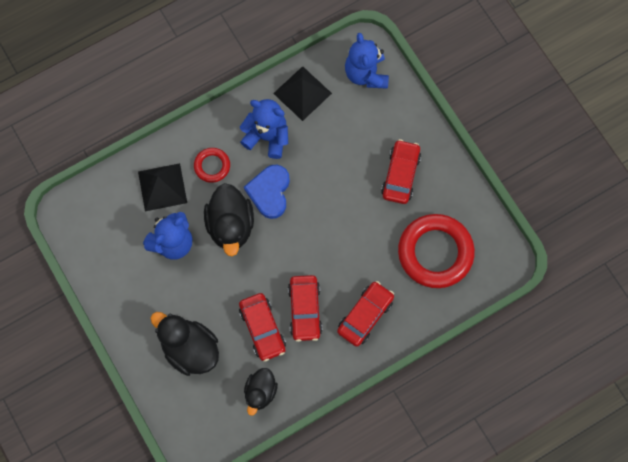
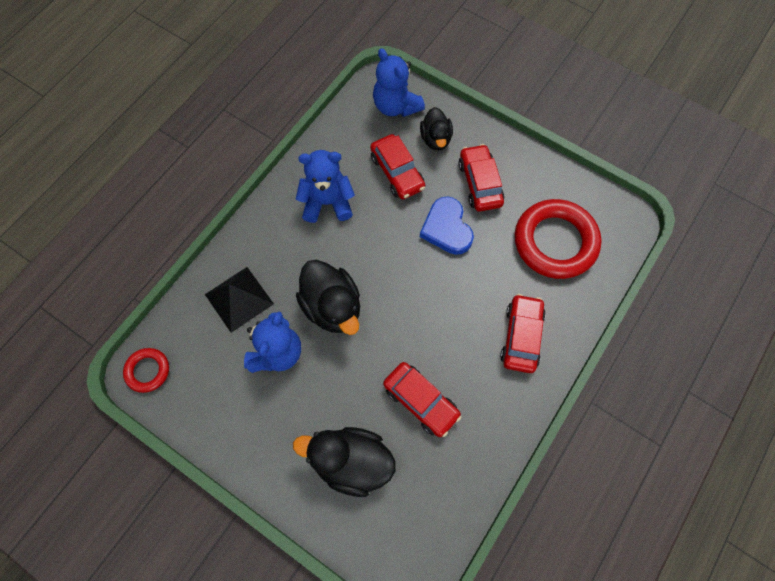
camera: 25 degrees left, 5 degrees down
red ring [194,148,230,183] -> red ring moved to [123,348,169,393]
blue heart [244,165,290,219] -> blue heart moved to [420,196,474,255]
black duck [244,368,278,416] -> black duck moved to [420,107,453,151]
black pyramid [273,66,332,121] -> none
red car [288,275,322,342] -> red car moved to [370,134,425,199]

